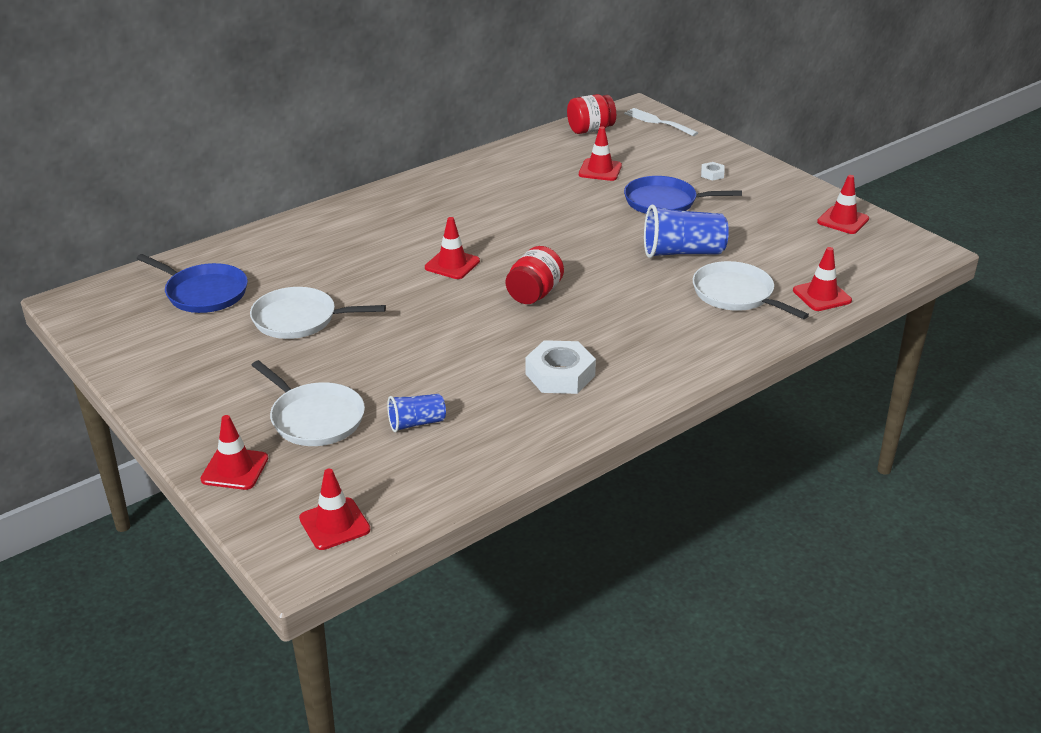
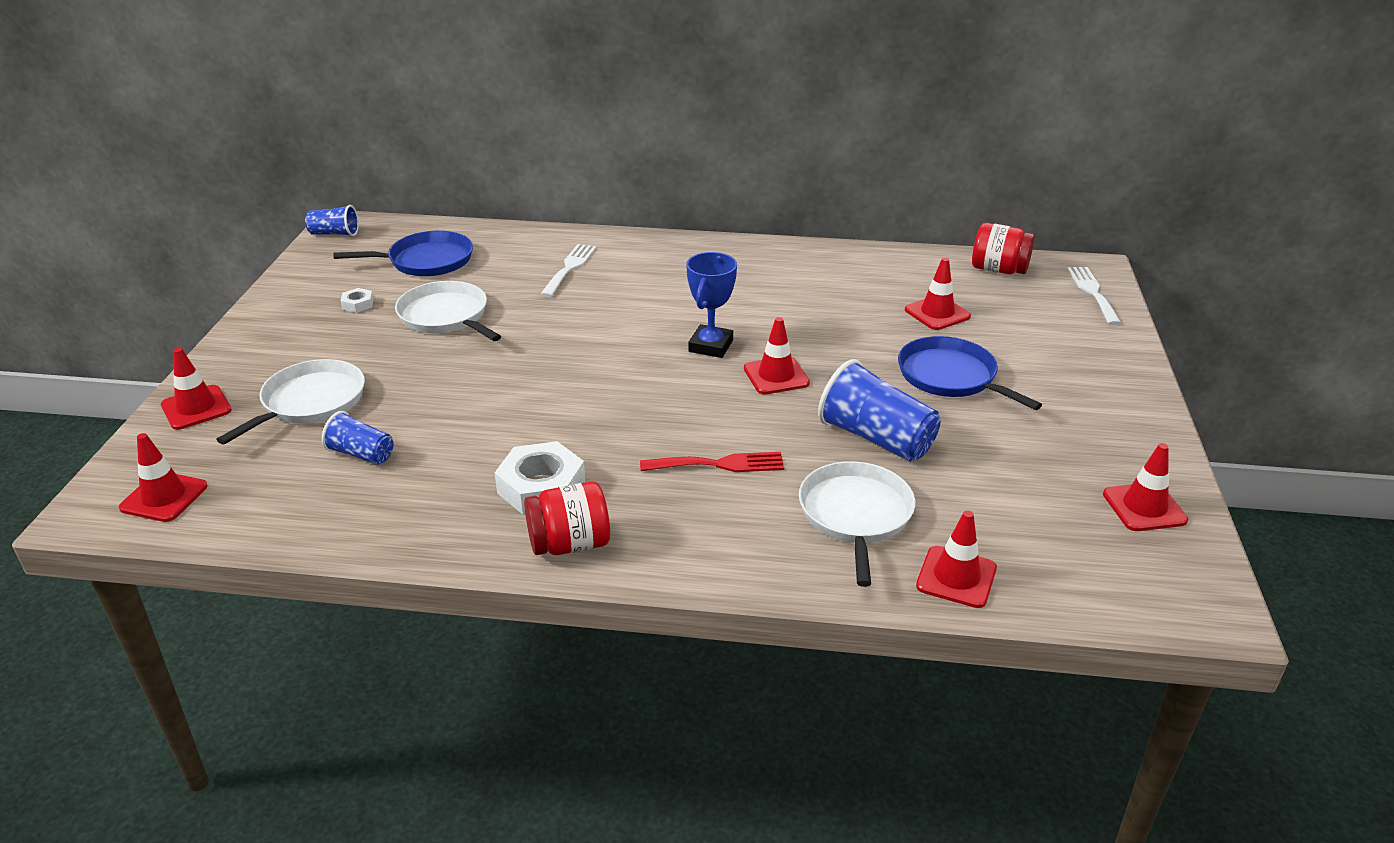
camera: 45 degrees right, 0 degrees up
blue pan [136,254,248,313] -> blue pan turned 90 degrees counterclockwise [333,231,473,276]
white pan [252,360,365,446] -> white pan turned 150 degrees counterclockwise [216,359,365,445]
red traffic cone [425,217,480,279] -> red traffic cone moved to [744,317,810,394]
red jar [506,246,564,304] -> red jar moved to [524,481,610,555]
white nut [701,162,725,181] -> white nut moved to [341,288,374,313]
none -> blue cup [305,205,359,236]
none -> white fork [540,244,596,297]
none -> red fork [640,452,784,472]
none -> blue trophy [686,252,737,358]

